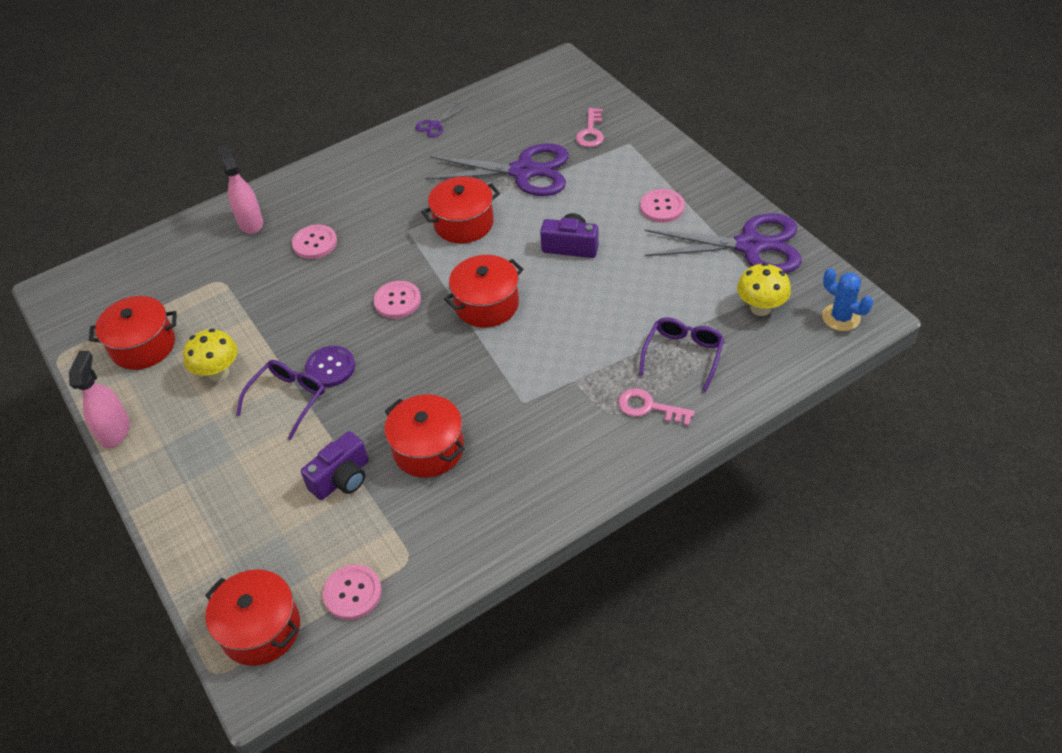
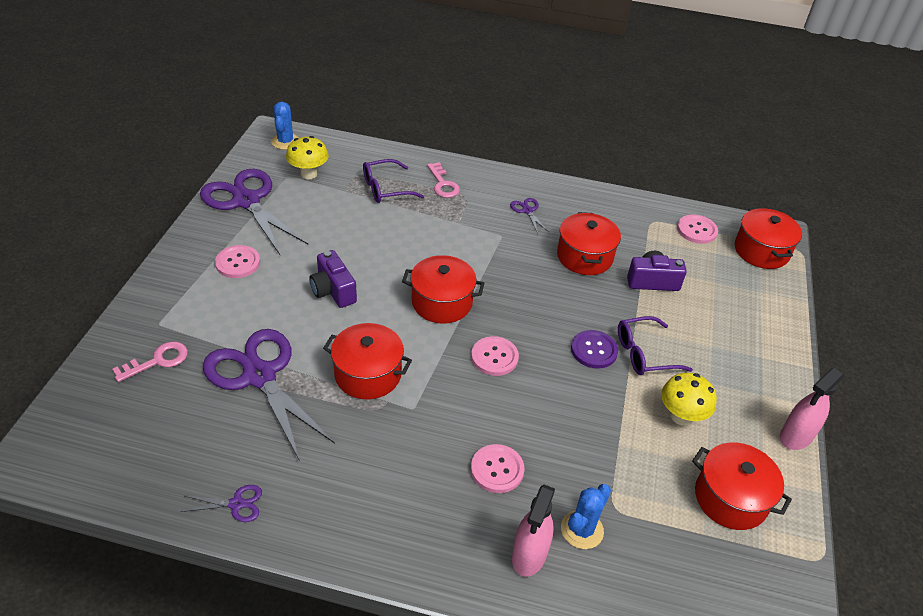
camera: 140 degrees left, 5 degrees down
none -> purple scissors [510,198,549,233]
none -> blue cactus [561,484,611,549]

